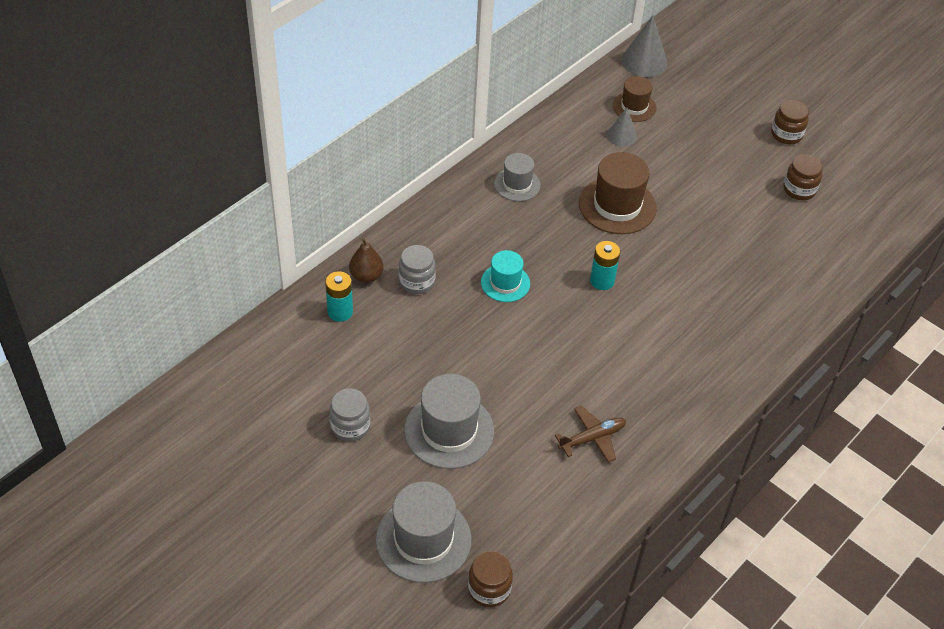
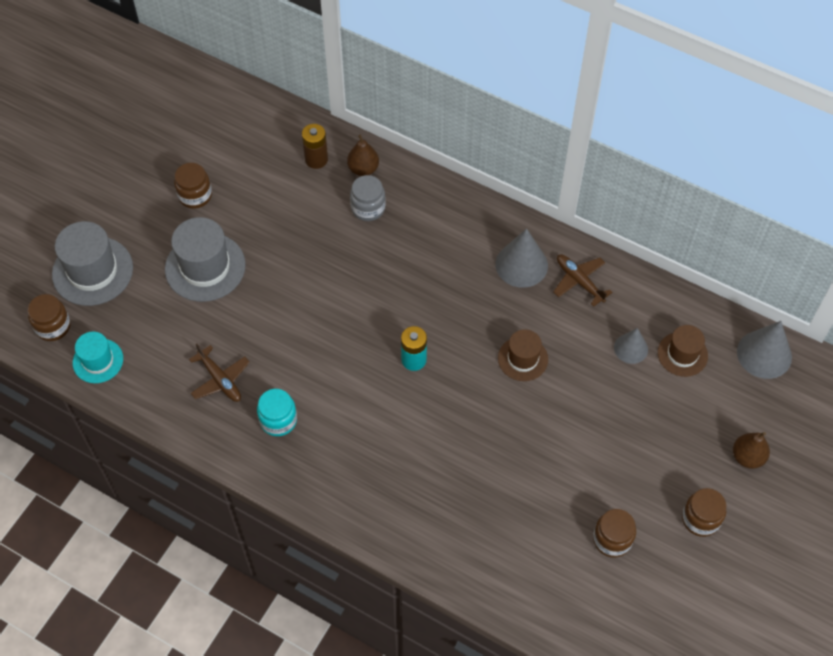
camera: 80 degrees right, 10 degrees up
turquoise battery [325,271,353,322] -> brown battery [302,124,328,169]
grey jar [329,388,370,441] -> brown jar [174,163,212,209]
turquoise hat [481,250,530,302] -> turquoise hat moved to [73,332,123,383]
grey hat [494,153,541,201] -> grey cone [496,228,548,288]
brown hat [579,152,657,234] -> brown hat [498,329,548,381], size x0.60
none -> turquoise jar [257,389,297,436]
none -> brown plane [553,254,612,307]
none -> brown pear [733,432,770,469]

